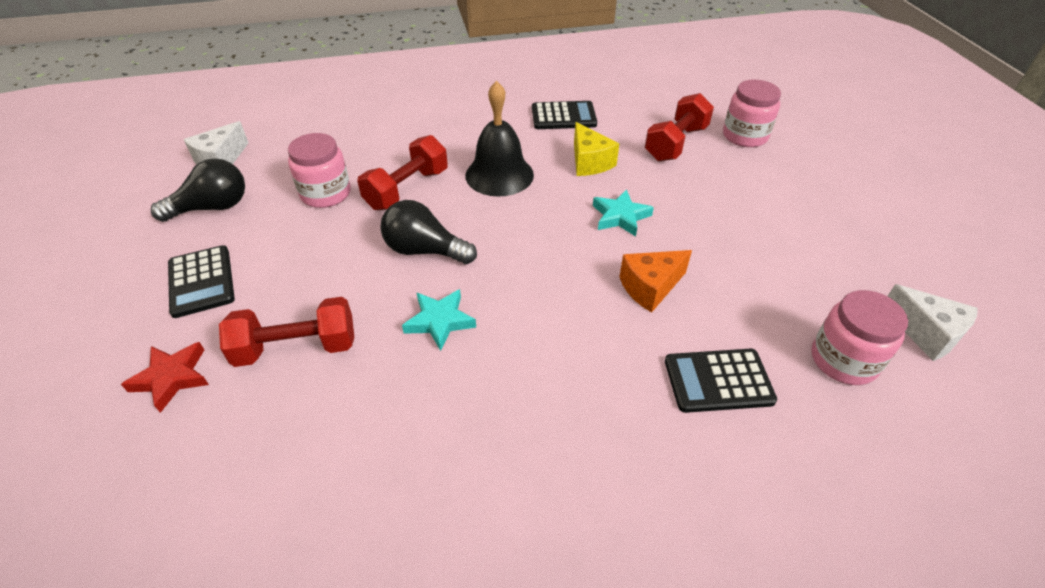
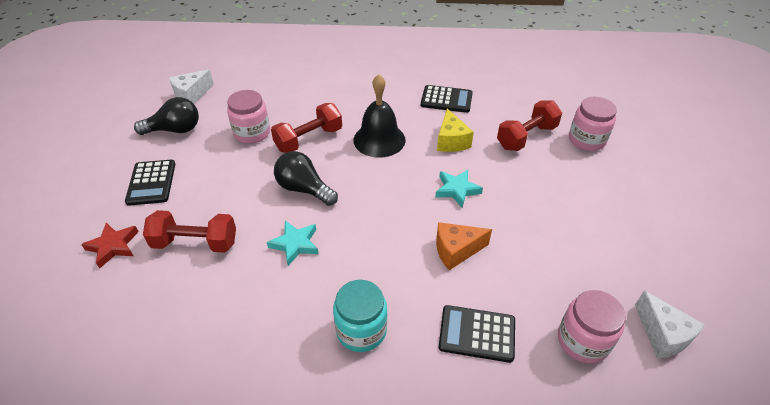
camera: 15 degrees right, 0 degrees up
none -> turquoise jar [333,280,387,352]

